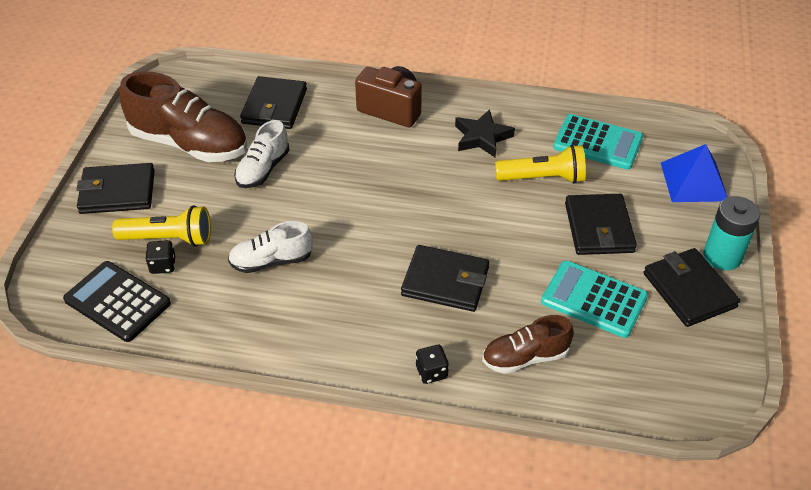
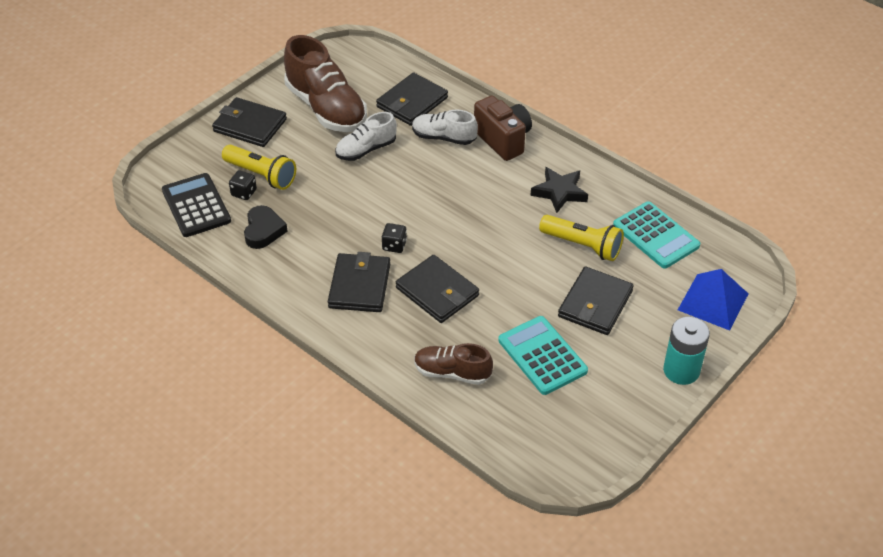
camera: 30 degrees right, 0 degrees up
white shoe [228,221,313,273] -> white shoe moved to [412,110,478,145]
black dice [416,345,449,384] -> black dice moved to [382,223,407,253]
black wallet [643,248,740,327] -> black wallet moved to [328,252,390,312]
none -> black heart [244,205,288,249]

